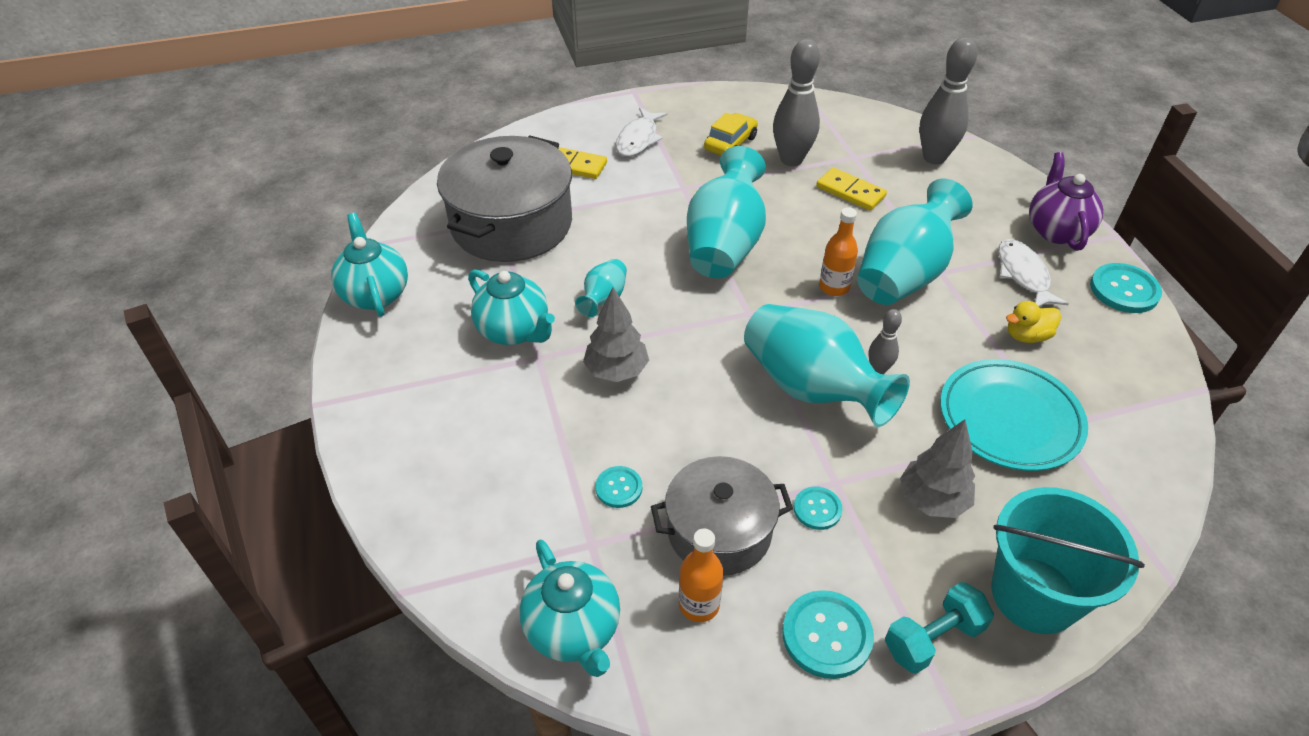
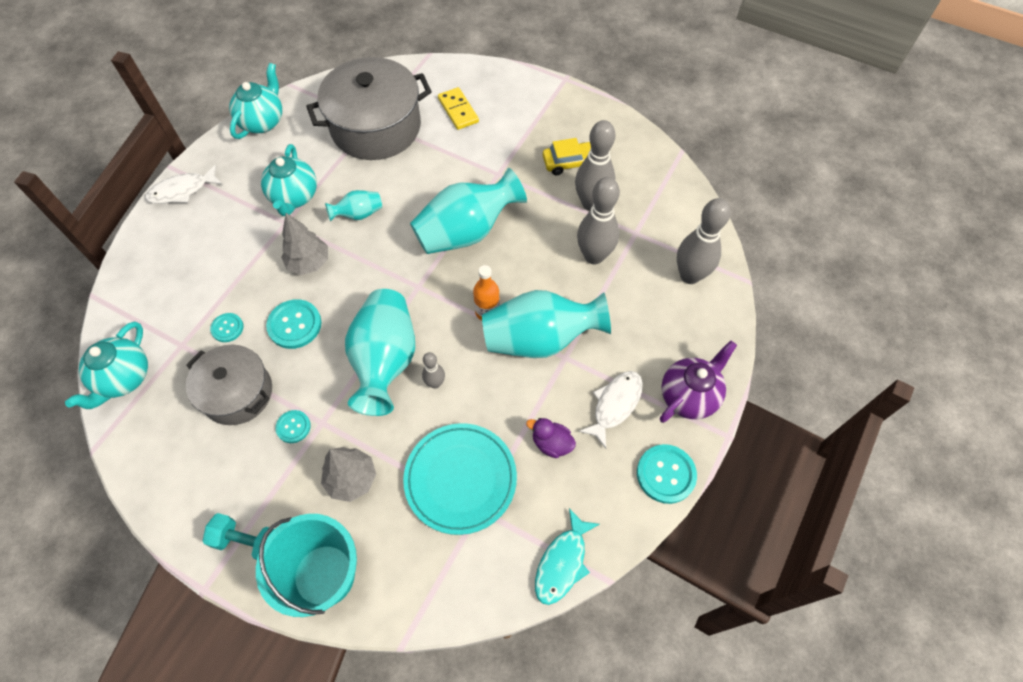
camera: 45 degrees right, 15 degrees up
white fish [616,108,667,156] -> white fish moved to [145,165,223,204]
orange bottle [679,528,724,622] -> none
turquoise button [782,590,874,679] -> turquoise button moved to [266,299,321,349]
yellow domino [816,167,887,211] -> grey bowling pin [577,177,620,264]
yellow duck [1006,301,1061,343] -> purple duck [526,418,576,458]
none -> turquoise fish [535,508,600,605]

